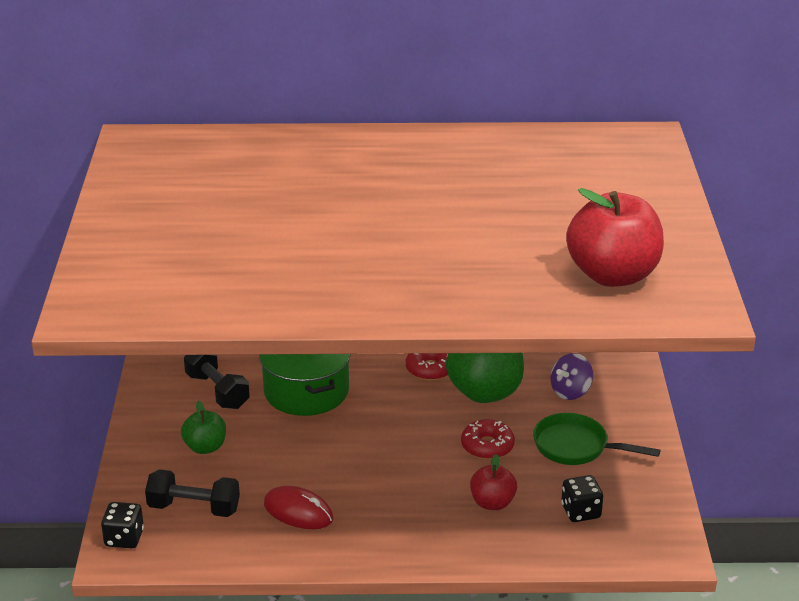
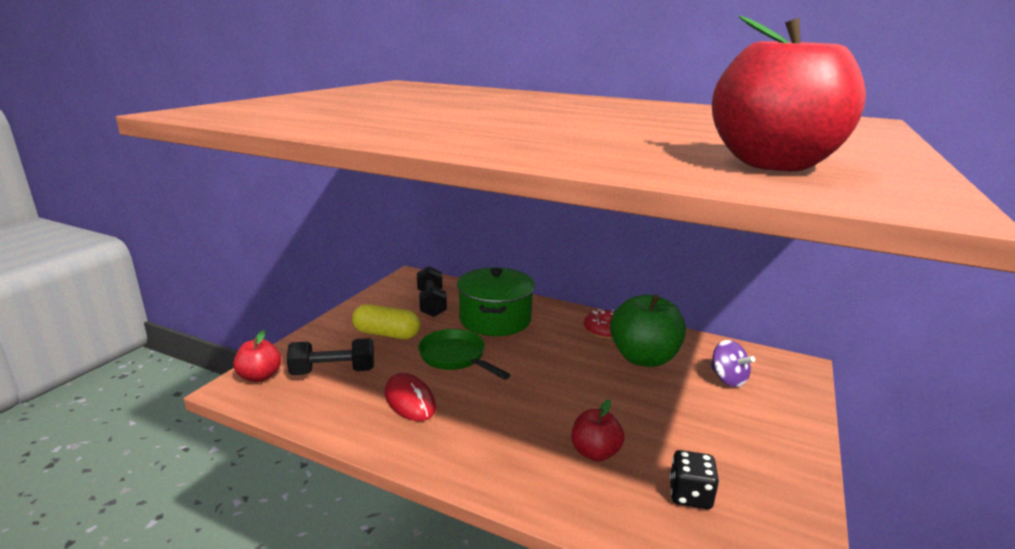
camera: 25 degrees right, 10 degrees down
black dice [101,502,144,549] -> red apple [233,330,281,382]
black dumbbell [145,469,240,517] -> black dumbbell turned 45 degrees counterclockwise [287,338,374,375]
green apple [181,401,226,454] -> yellow capsule [352,304,420,339]
red donut [461,419,515,460] -> none
green pan [533,413,660,465] -> green pan moved to [418,329,510,380]
purple spinning top [551,353,593,400] -> purple spinning top turned 105 degrees counterclockwise [711,340,755,387]

